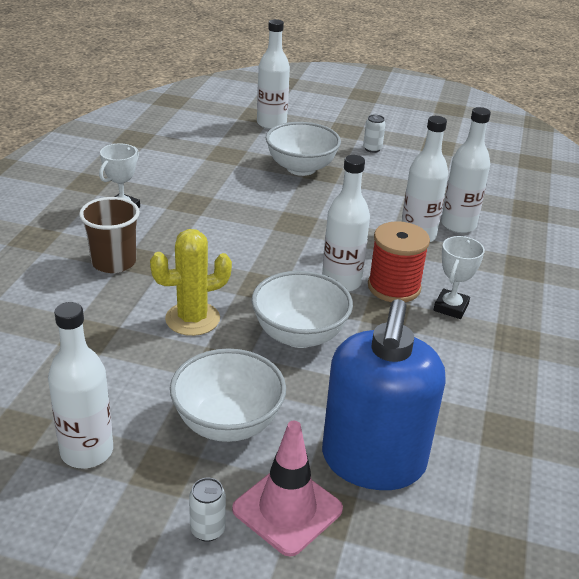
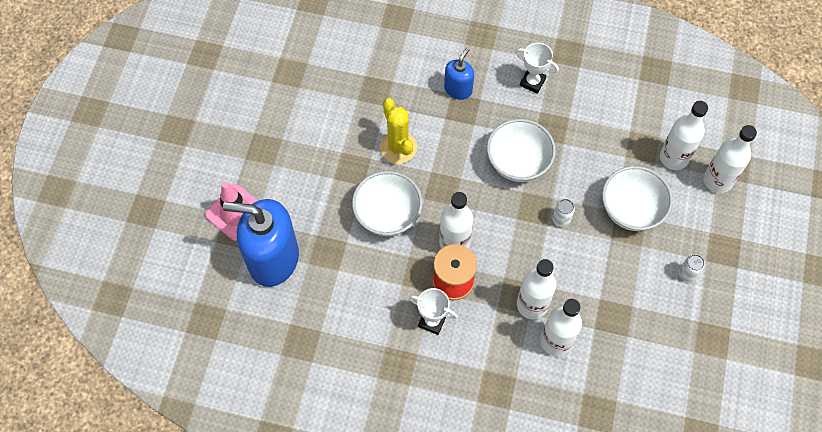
camera: 90 degrees right, 30 degrees up
white bottle [48,302,113,469] -> white bottle moved to [660,101,708,170]
brown cup [79,197,140,273] -> blue soap dispenser [444,48,474,100]
white bowl [170,348,286,442] -> white bowl moved to [487,119,556,182]
white can [189,478,226,542] -> white can moved to [552,199,575,227]

